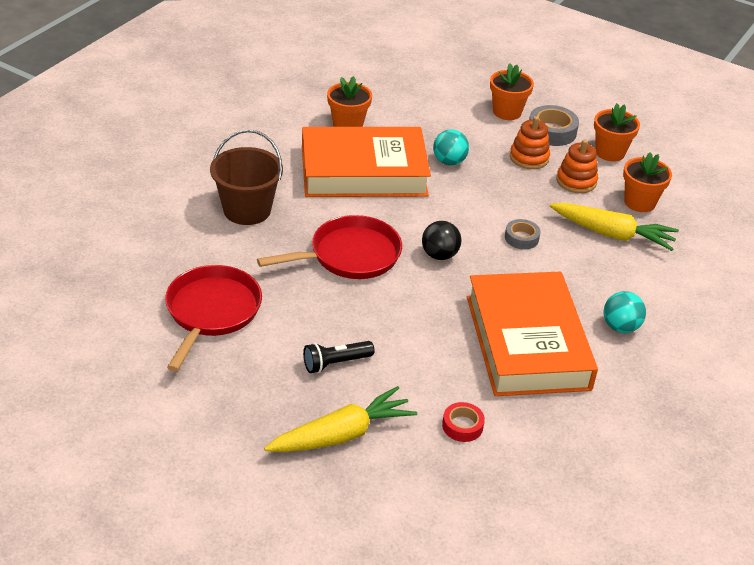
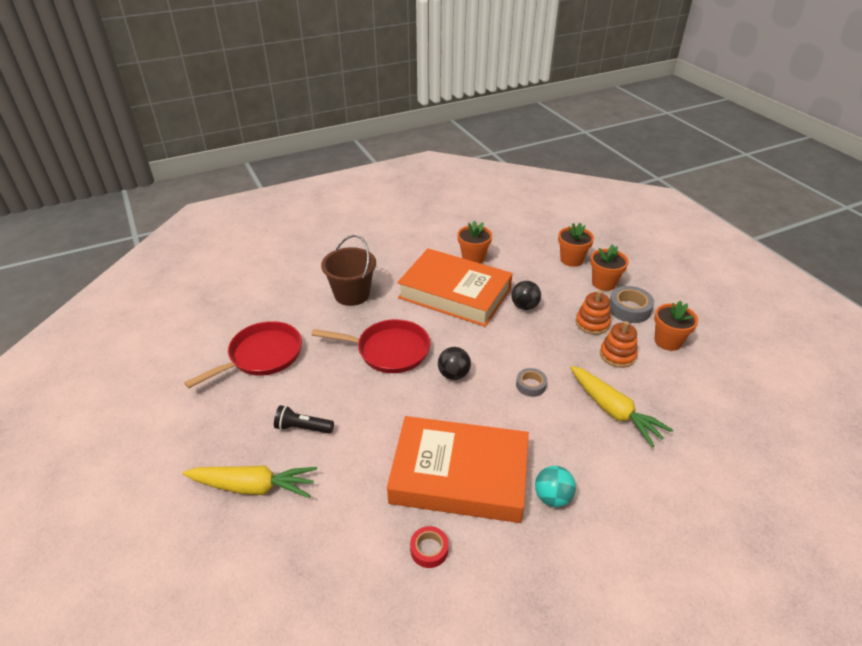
camera: 35 degrees right, 0 degrees up
turquoise ball [433,129,469,166] -> black ball [512,281,541,310]
red tape [442,402,485,442] -> red tape moved to [410,526,449,568]
orange book [467,272,598,396] -> orange book turned 75 degrees clockwise [387,416,529,523]
orange flower pot [623,152,672,212] -> orange flower pot moved to [558,222,594,267]

